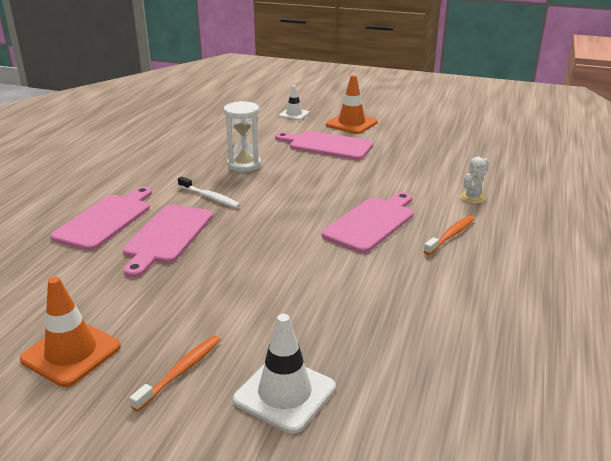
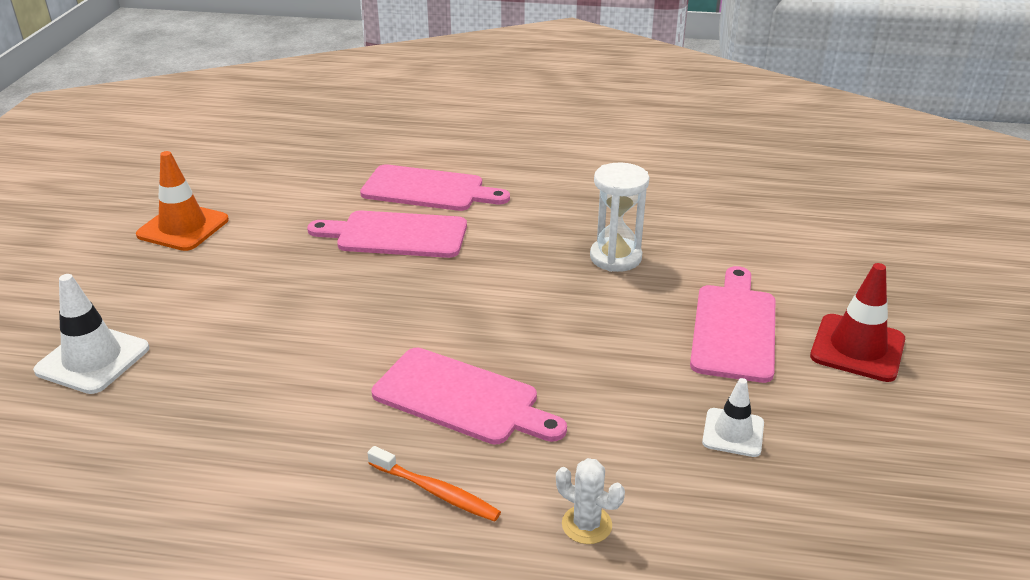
camera: 80 degrees right, 5 degrees up
orange toothbrush [129,335,220,412] -> none
white toothbrush [178,176,241,208] -> none
white traffic cone [279,85,309,120] -> white traffic cone moved to [702,378,764,457]
orange traffic cone [326,75,378,134] -> red traffic cone [810,263,905,382]

